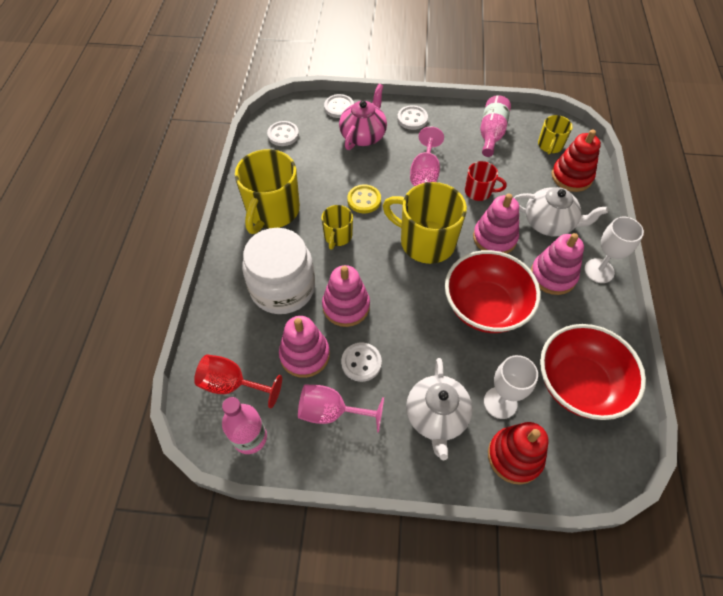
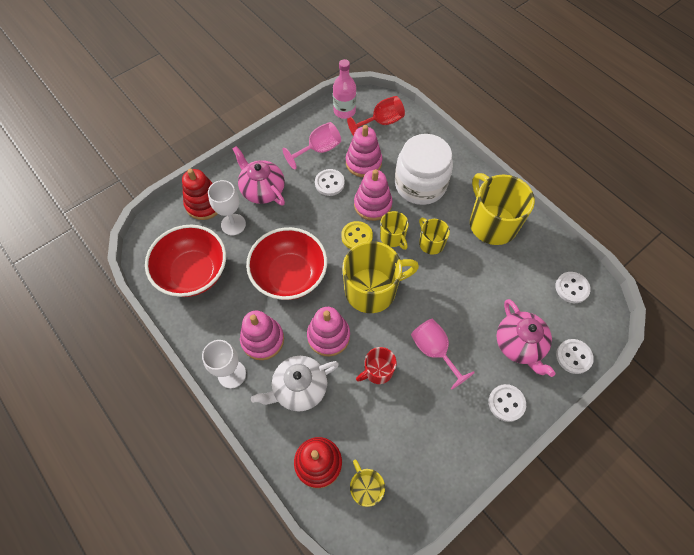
camera: 135 degrees right, 5 degrees up
yellow button [347,185,381,213] -> yellow button moved to [341,221,373,249]
white teapot [406,358,473,460] -> pink teapot [233,146,285,205]
pink bottle [480,95,511,157] -> none
none -> yellow mug [380,211,409,250]

